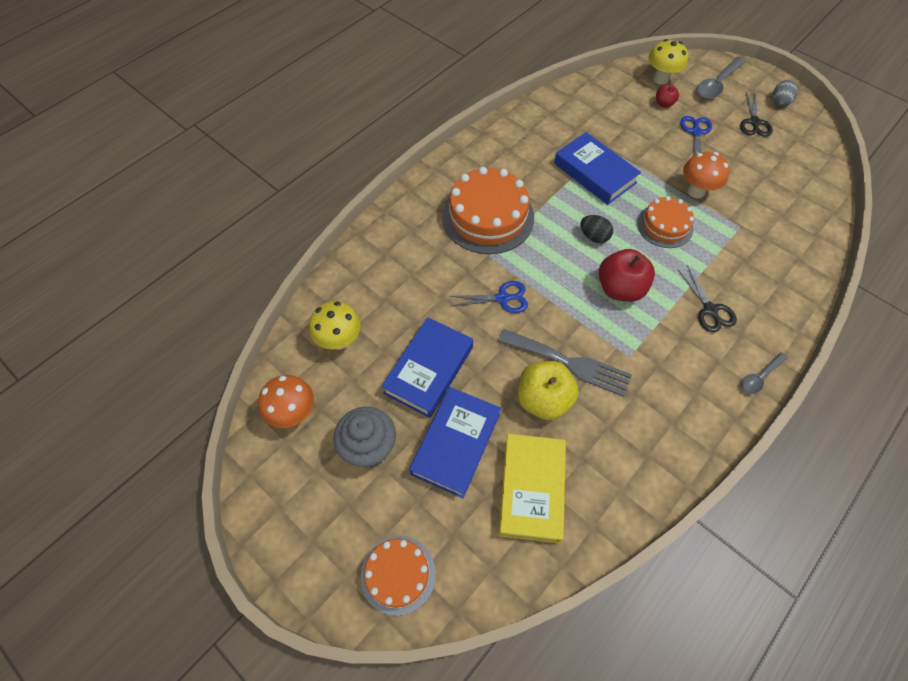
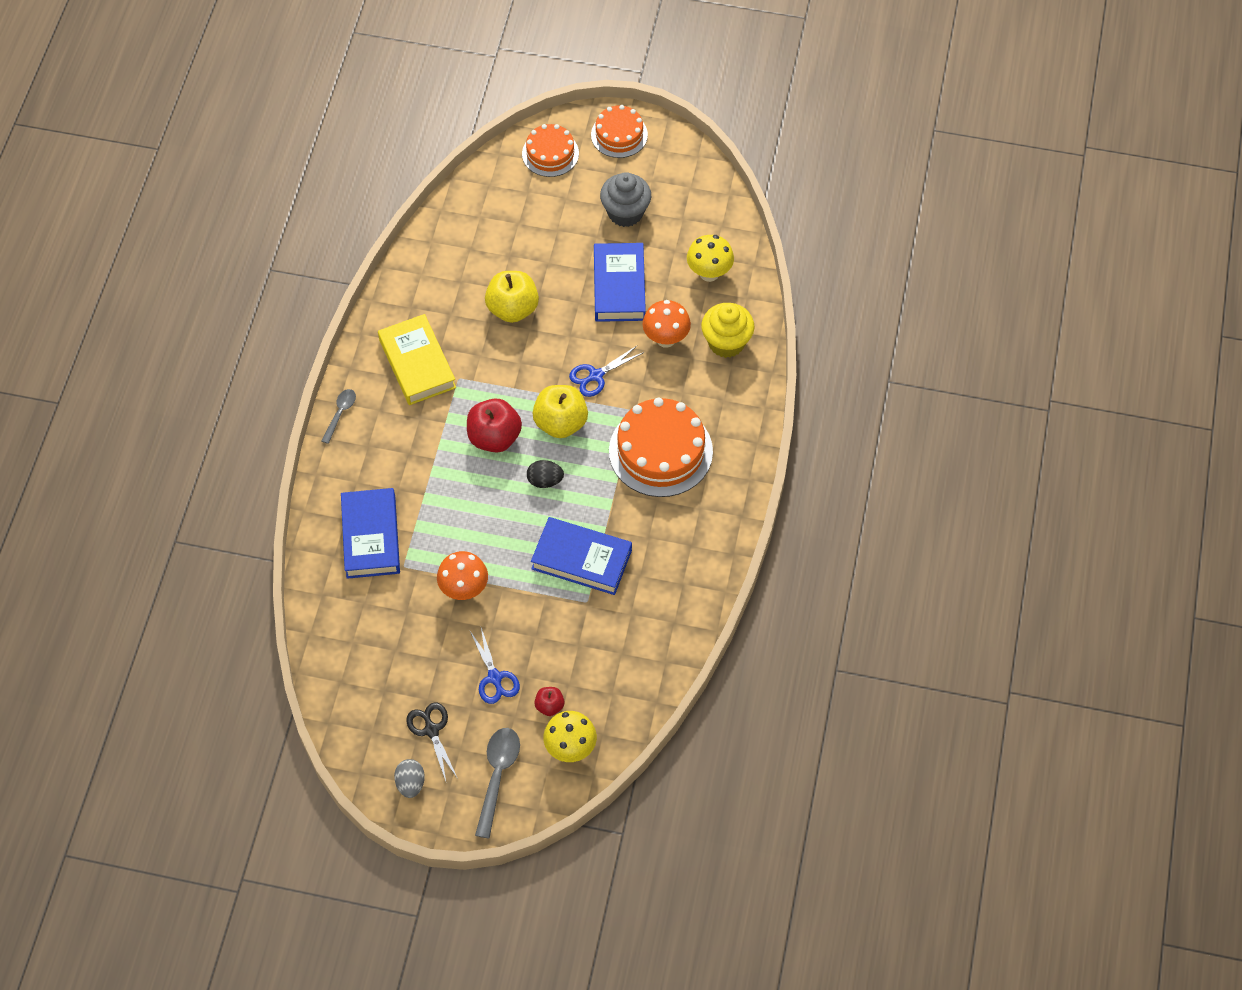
camera: 150 degrees right, 0 degrees up
orange mushroom [258,375,314,428] -> orange mushroom moved to [643,300,691,348]
blue book [409,387,501,498] -> blue book moved to [341,488,400,579]
grey fork [498,329,632,397] -> none
yellow book [499,434,566,543] -> yellow book moved to [378,314,456,405]
orange cake [637,196,694,248] -> orange cake moved to [591,105,648,158]
black scissors [678,266,737,332] -> none
none -> yellow apple [533,385,588,438]
none -> yellow cupcake [701,303,754,358]

